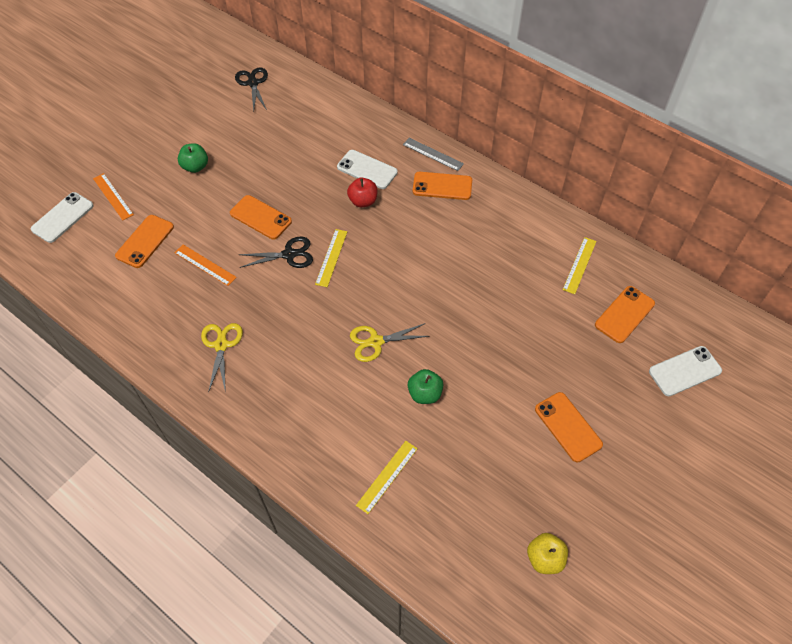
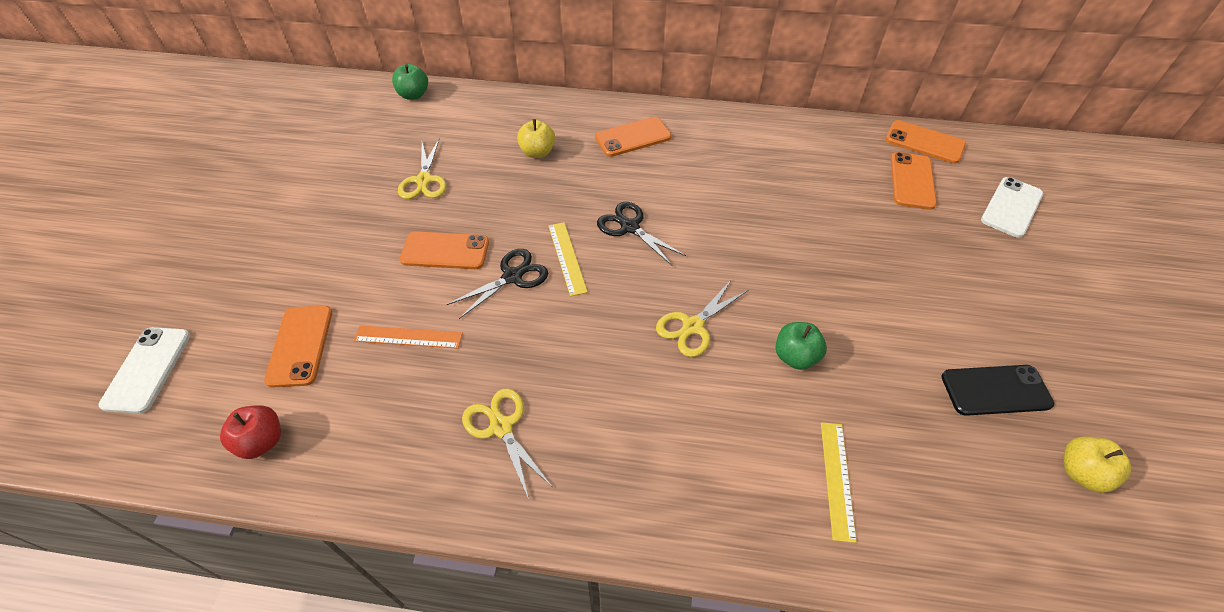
camera: 30 degrees left, 5 degrees down
orange ruler [93,173,134,220] -> none
green apple [178,143,208,173] -> green apple moved to [392,64,428,100]
black scissors [235,67,268,111] -> black scissors moved to [597,202,686,266]
white phone [337,150,398,189] -> yellow apple [517,119,555,158]
red apple [347,178,378,207] -> red apple moved to [220,405,281,459]
grey ruler [403,138,464,171] -> none
orange phone [535,392,603,462] -> orange phone moved to [886,120,966,164]
yellow ruler [563,237,597,294] -> none
none -> yellow scissors [398,139,447,199]
none -> black phone [941,365,1054,416]

